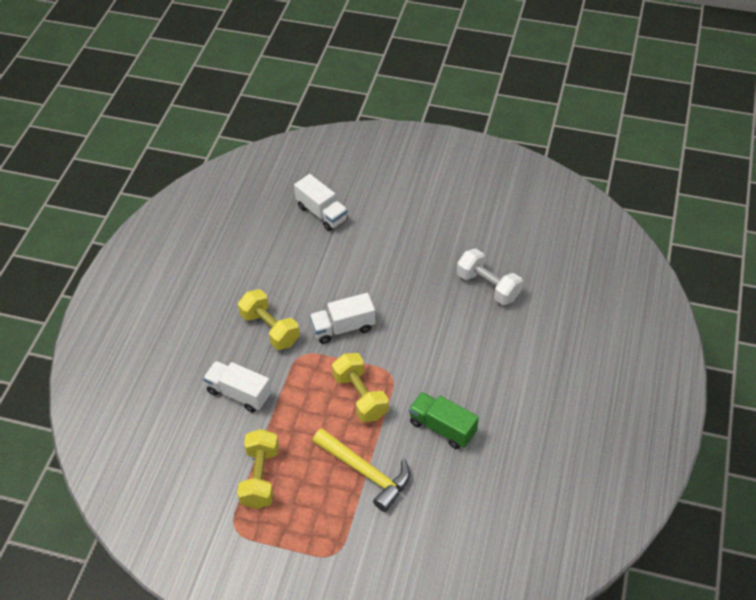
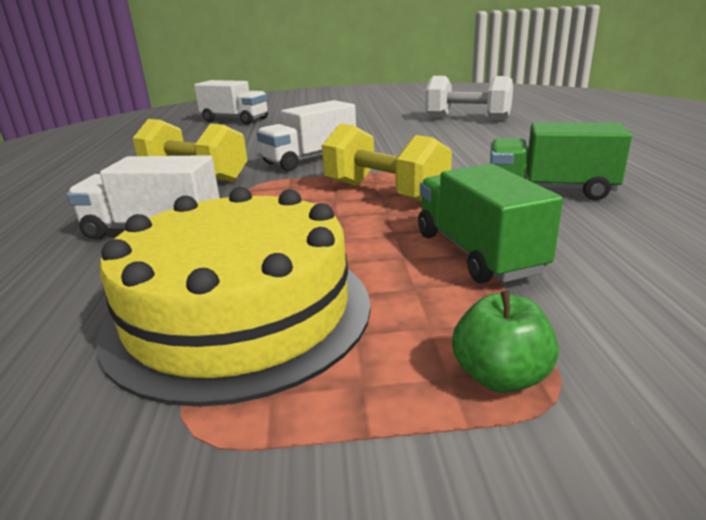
camera: 20 degrees left, 25 degrees down
yellow dumbbell [237,429,279,509] -> yellow cake [96,187,371,407]
yellow hammer [313,428,410,512] -> green truck [418,164,563,283]
none -> green apple [452,291,559,393]

